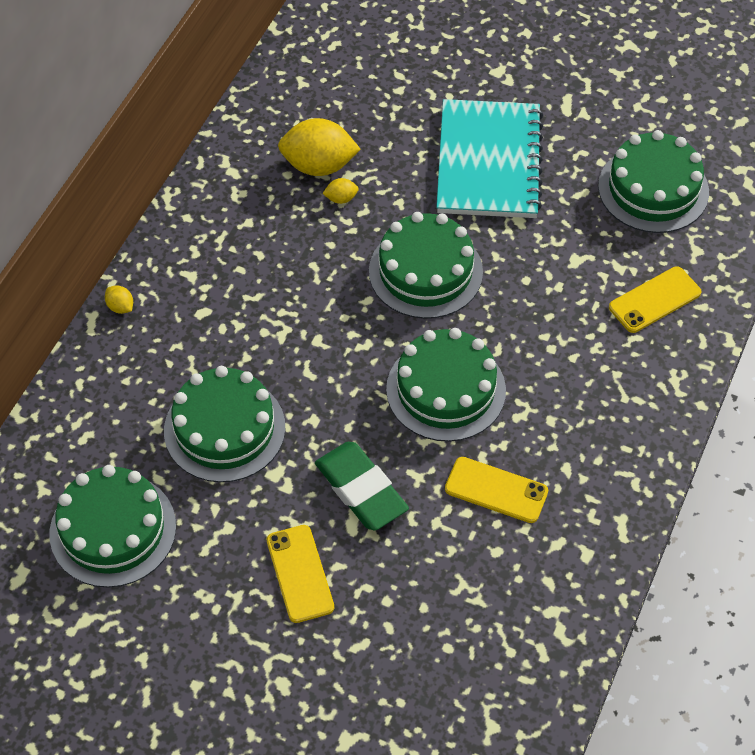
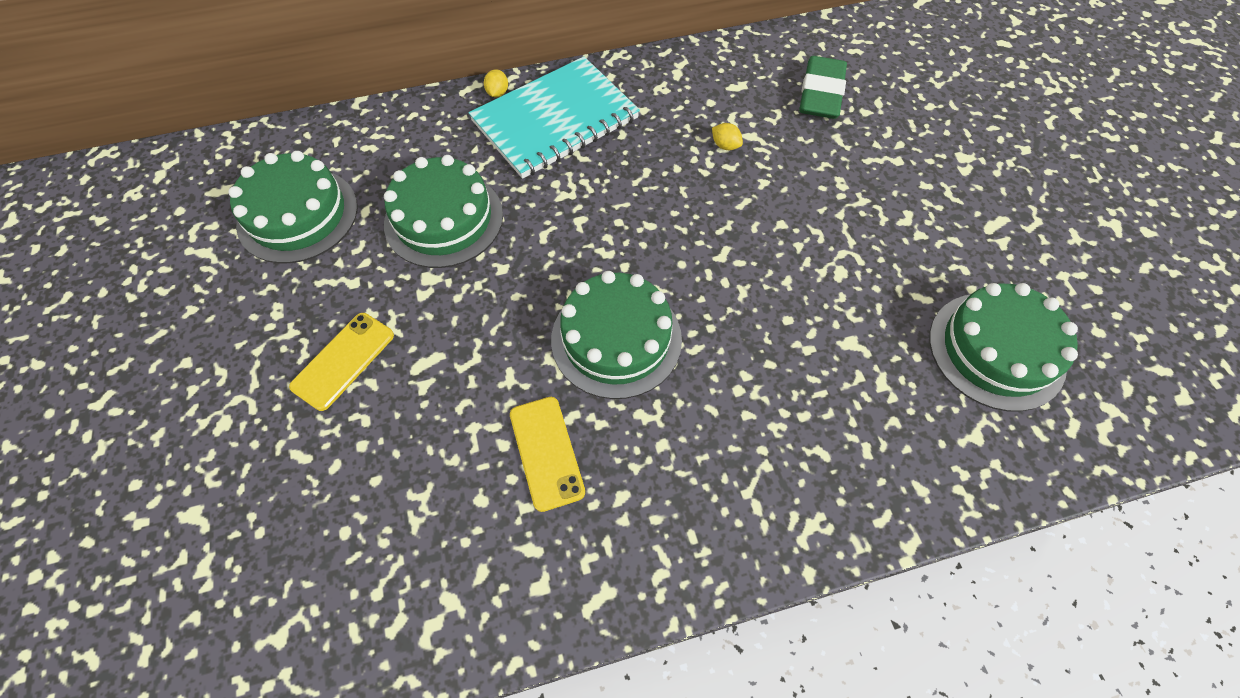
camera: 50 degrees right, 5 degrees up
yellow lemon [278,118,361,176] -> none
green eraser [315,442,409,530] -> green eraser moved to [799,56,847,119]
green cake [369,212,483,319] -> none
turquoise notebook [436,99,543,218] -> turquoise notebook moved to [469,57,640,179]
yellow phone [609,266,701,333] -> none

